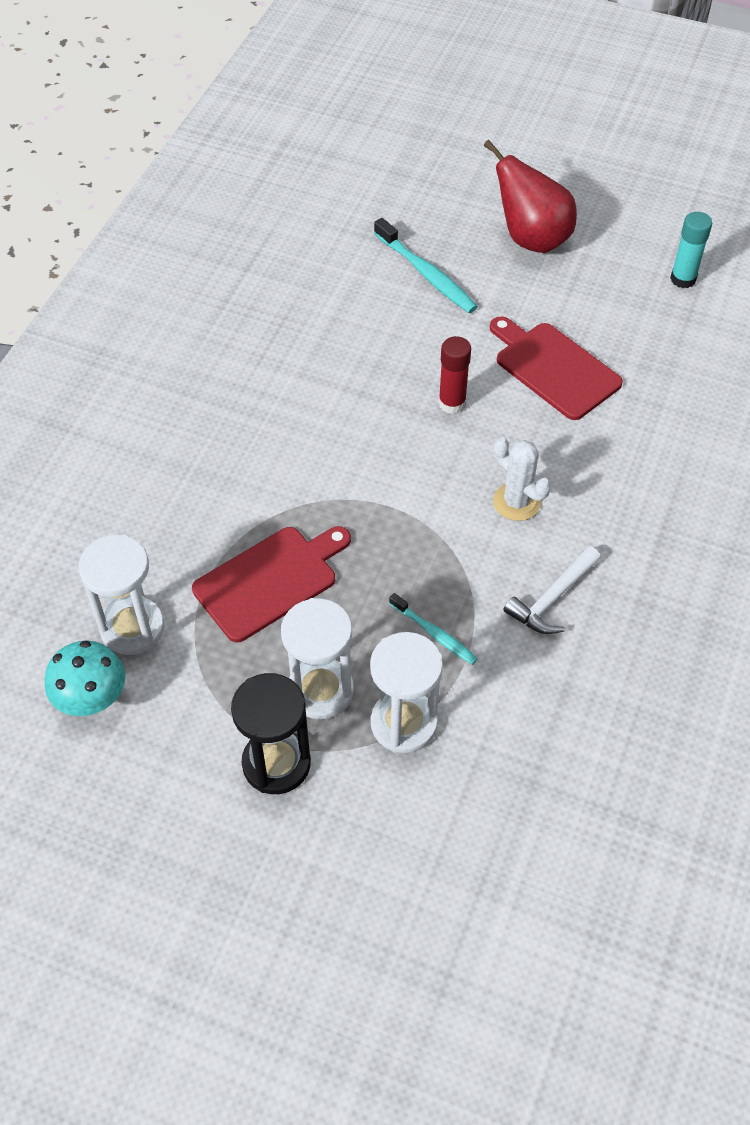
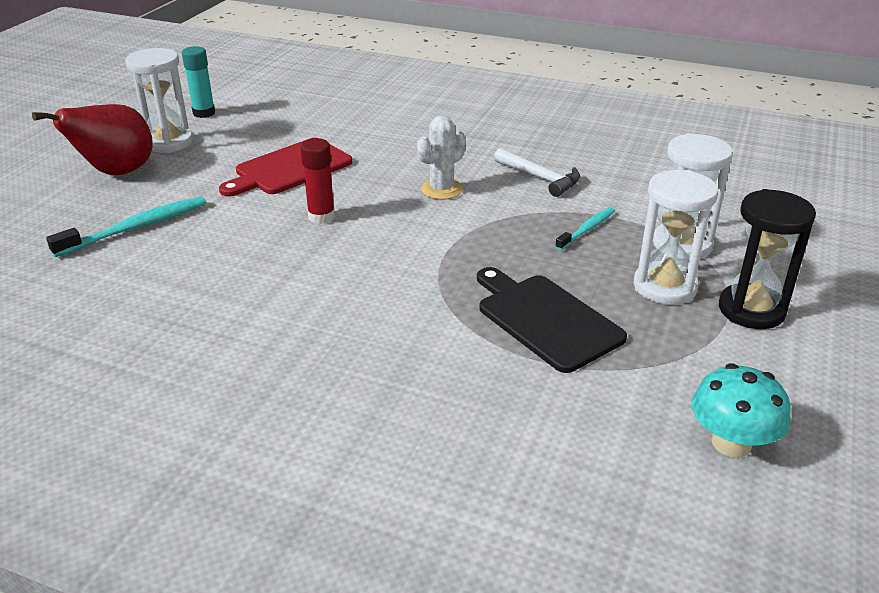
camera: 90 degrees left, 20 degrees down
white hourglass [79,535,164,655] -> white hourglass moved to [125,48,193,153]
red cutting board [192,526,351,642] -> black cutting board [477,267,627,373]

